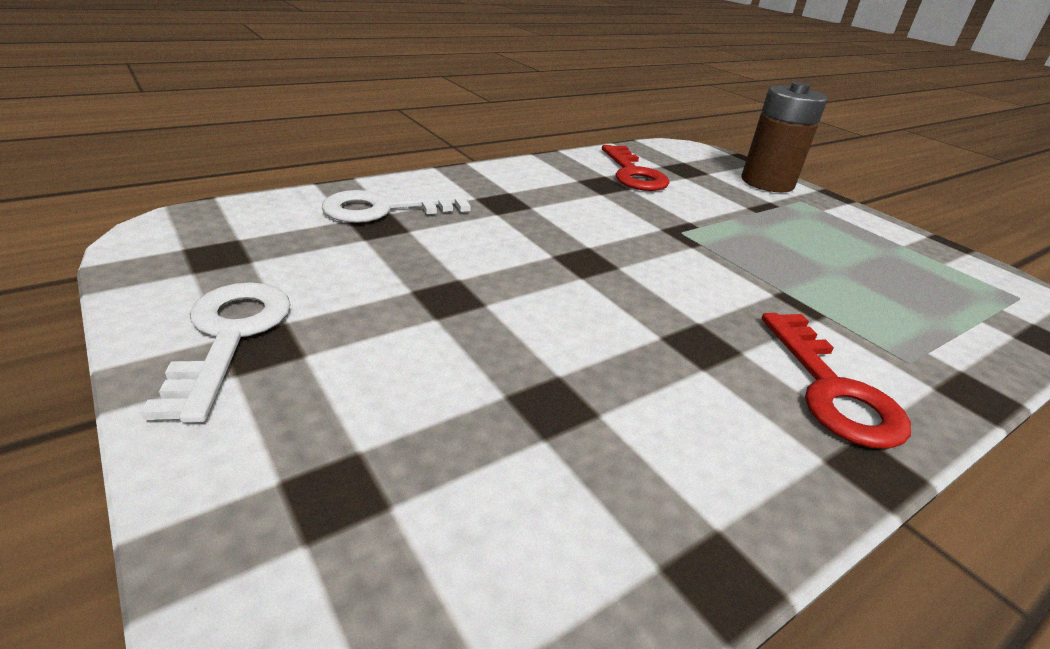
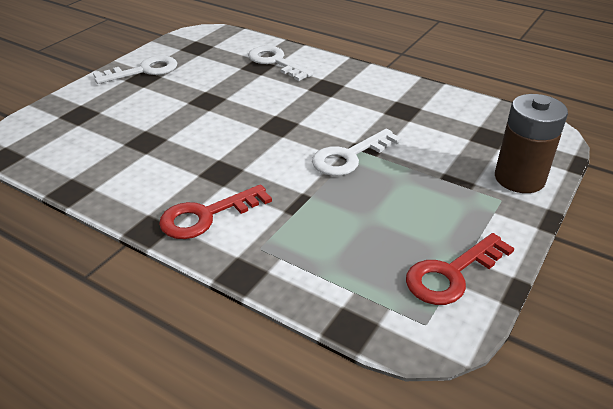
camera: 70 degrees right, 5 degrees up
red key [602,145,670,191] -> red key moved to [406,233,514,305]
none -> white key [312,129,402,176]

